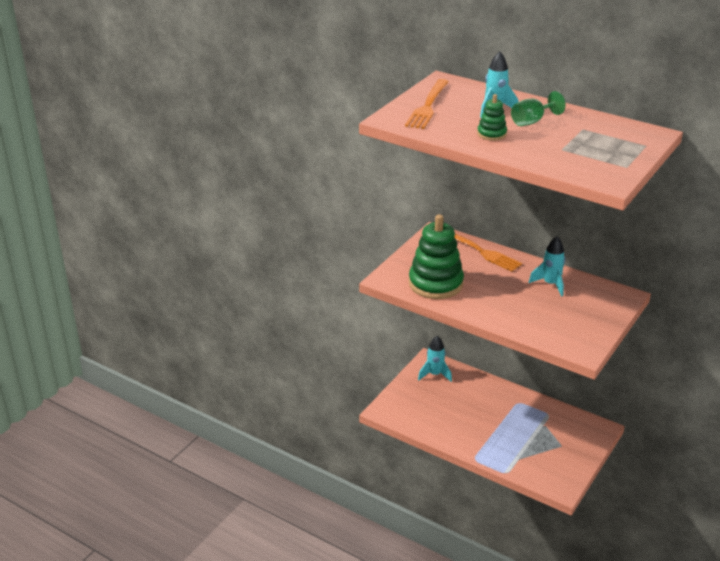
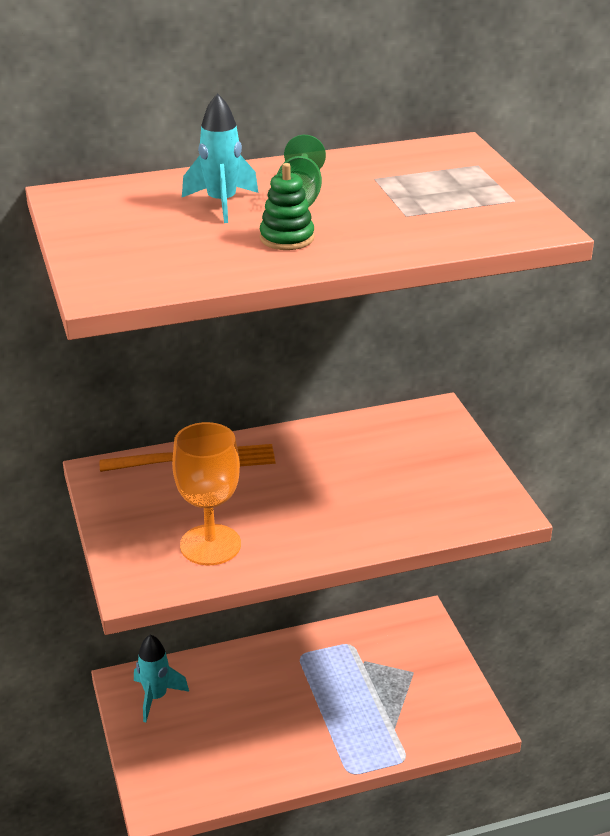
camera: 50 degrees left, 0 degrees up
orange fork [405,79,449,129] -> none
green stacking toy [409,214,464,299] -> orange goblet [172,422,241,565]
turquoise rocket [529,236,565,297] -> none

